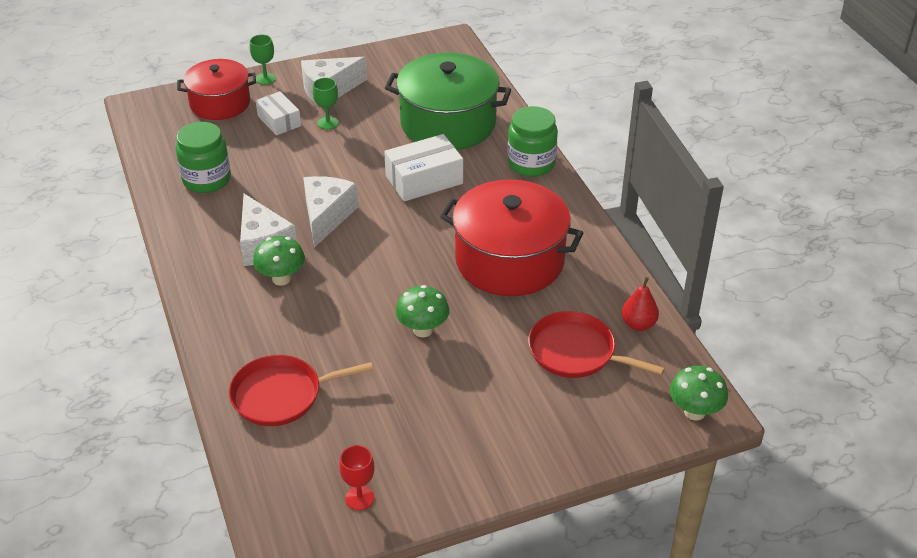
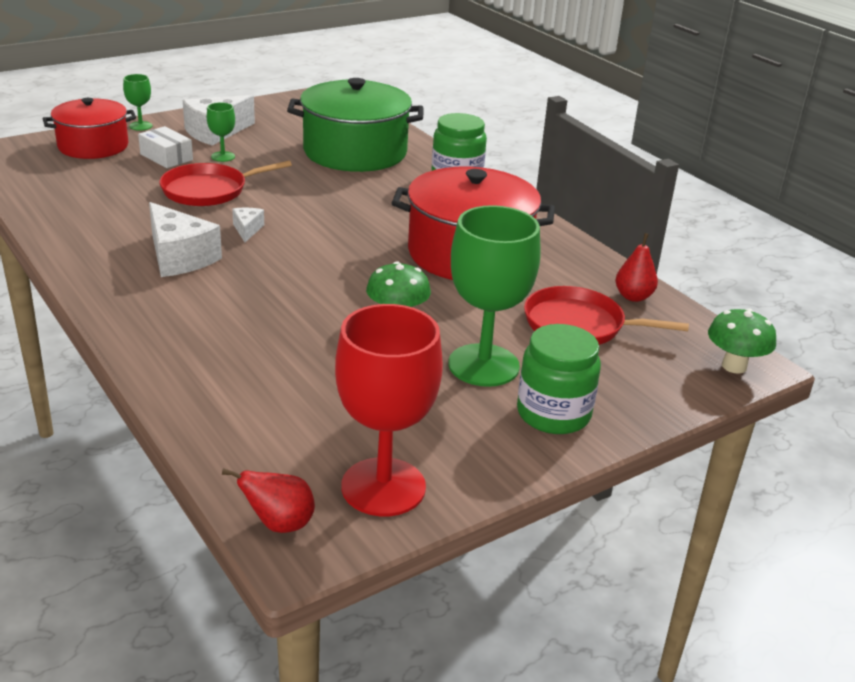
camera: 15 degrees left, 10 degrees down
green jar [176,122,231,193] -> green jar moved to [517,324,601,434]
red pan [229,355,373,426] -> red pan moved to [160,161,292,206]
green mushroom [253,236,305,286] -> none
white cheese [303,176,358,248] -> white cheese [232,208,264,242], size x0.49
red goblet [339,445,375,510] -> red goblet [335,304,443,516], size x2.20
white box [384,134,463,201] -> none
none -> red pear [222,468,315,533]
none -> green goblet [448,205,541,387]

